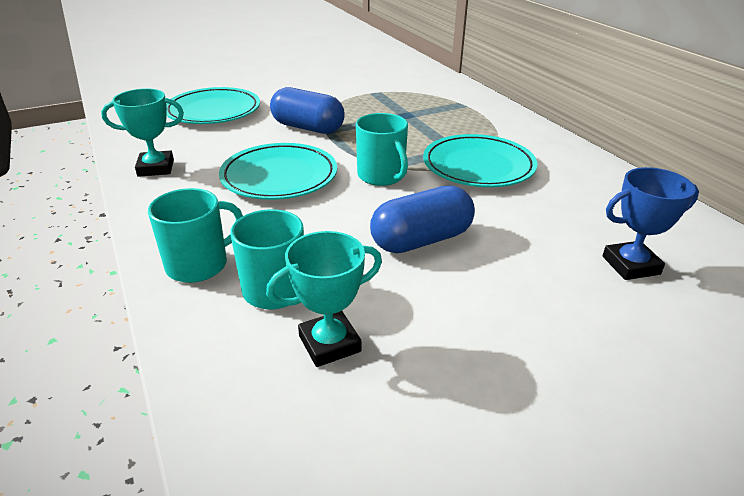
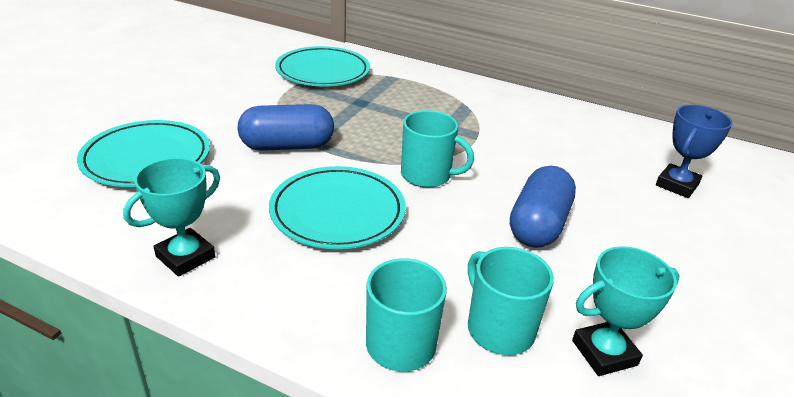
camera: 40 degrees left, 0 degrees up
turquoise trophy [266,231,382,367] -> turquoise trophy turned 45 degrees clockwise [572,246,680,376]
turquoise plate [423,134,538,187] -> turquoise plate moved to [275,46,370,87]

